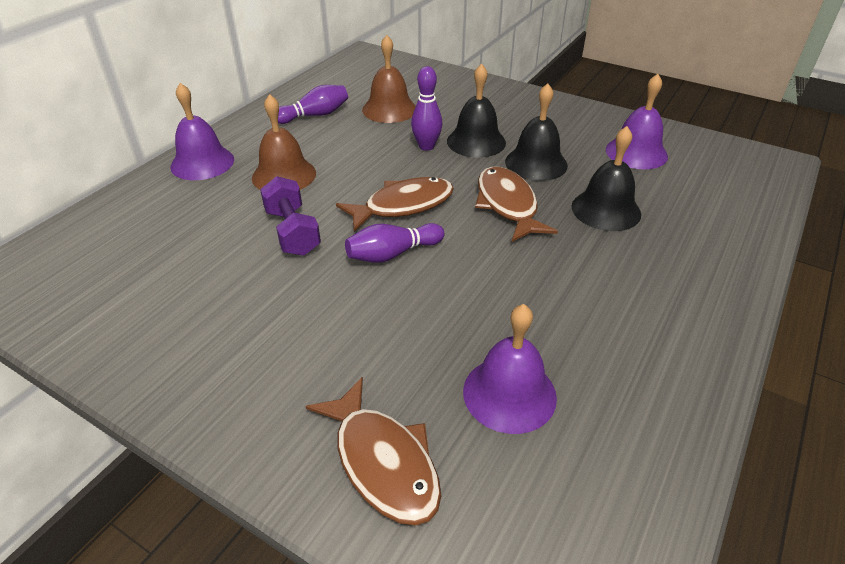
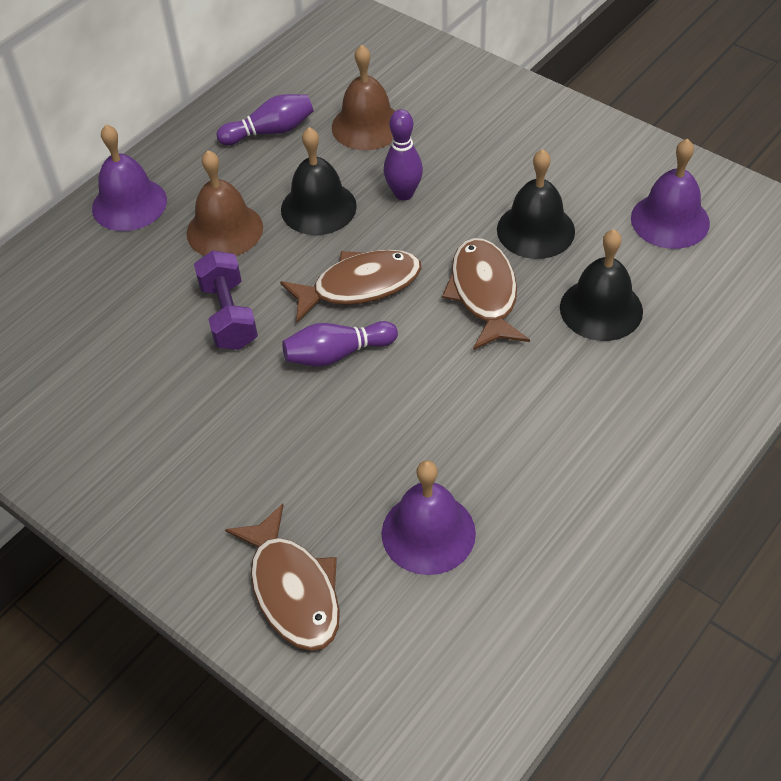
camera: 10 degrees right, 10 degrees up
black bell [447,64,506,158] -> black bell moved to [281,127,357,235]

